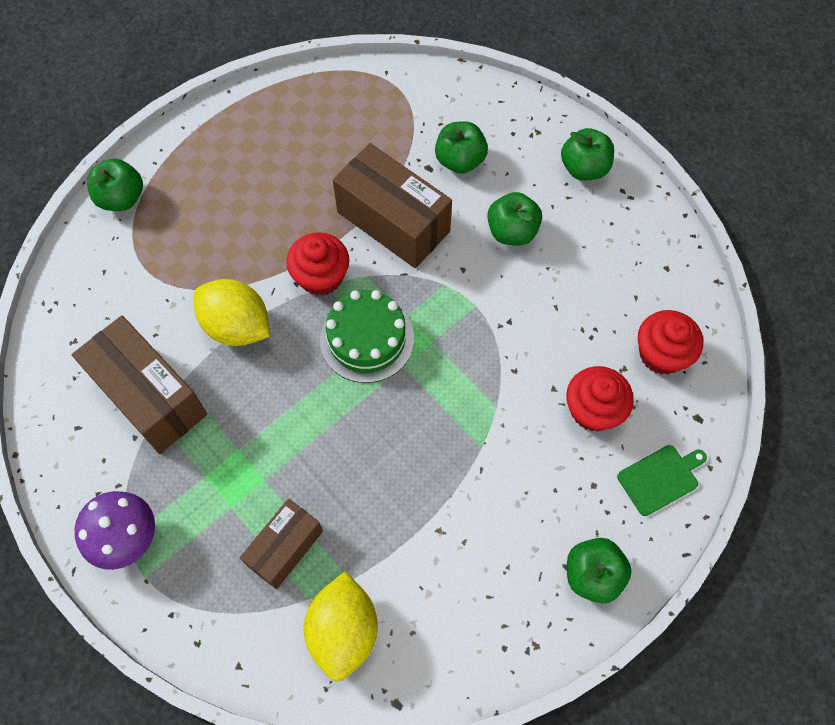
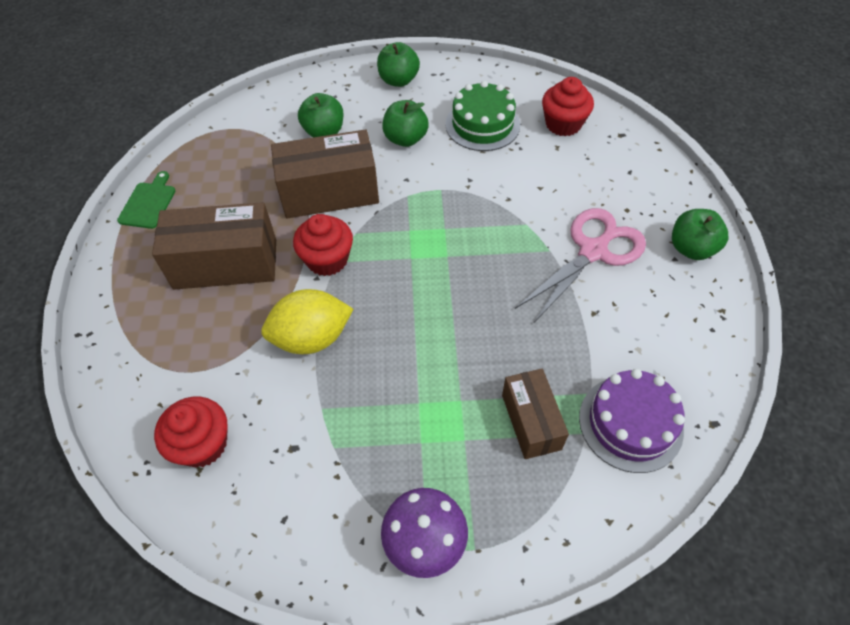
camera: 50 degrees left, 10 degrees down
brown box [72,316,207,454] -> brown box moved to [152,202,276,290]
green apple [87,158,143,211] -> none
yellow lemon [304,571,378,682] -> purple cake [579,369,685,473]
green cake [320,290,414,383] -> green cake moved to [445,81,520,151]
red cupcake [566,366,634,432] -> red cupcake moved to [154,396,228,468]
green cutting board [617,445,707,516] -> green cutting board moved to [117,171,175,229]
none -> pink scissors [515,208,646,324]

